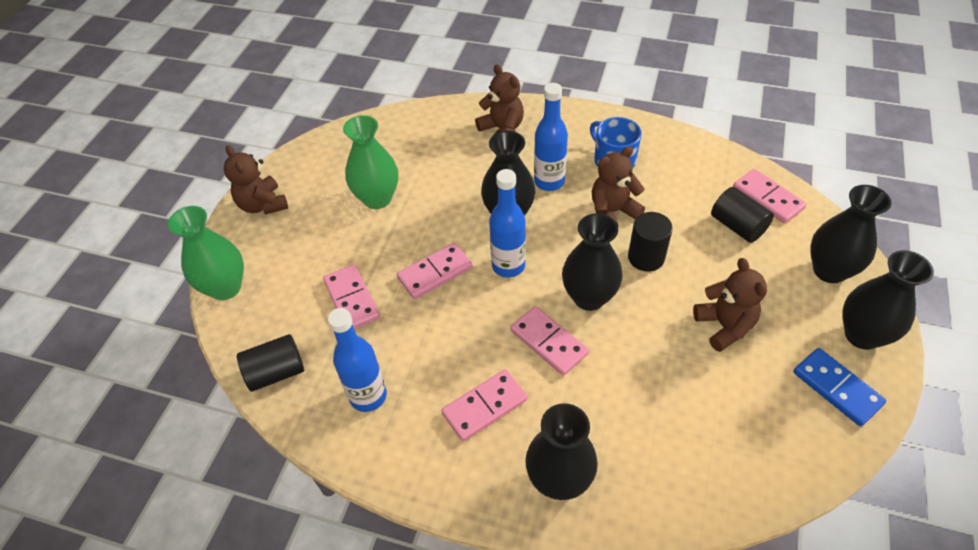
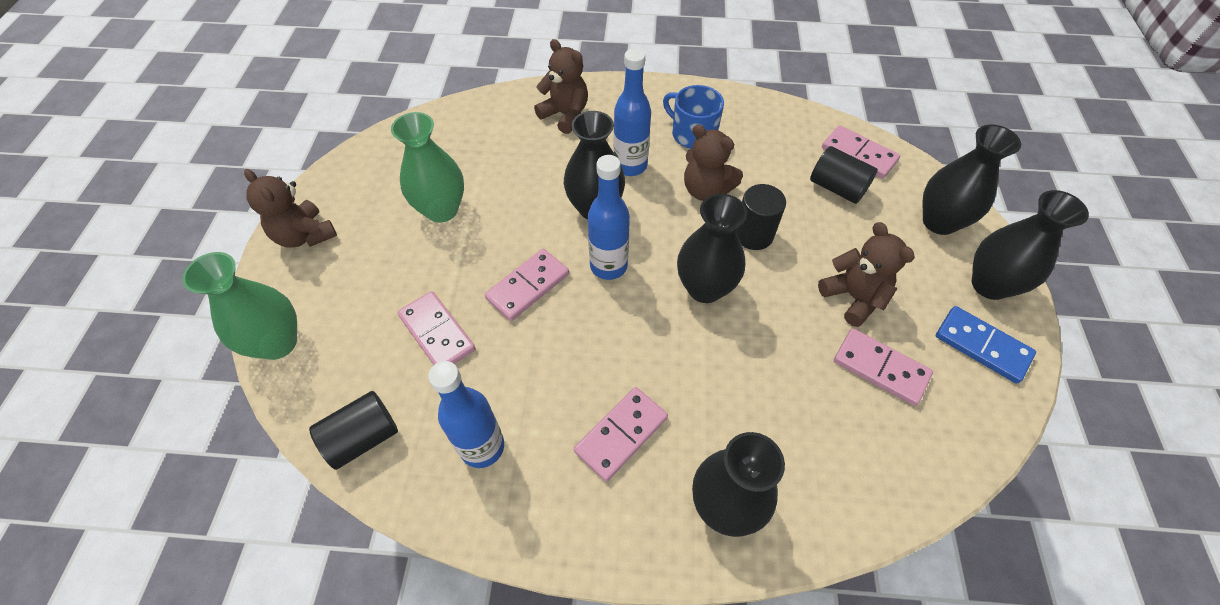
camera: 15 degrees left, 5 degrees up
pink domino [510,306,589,376] -> pink domino moved to [834,328,933,406]
brown teddy bear [592,146,645,226] -> brown teddy bear turned 105 degrees counterclockwise [684,124,743,201]

